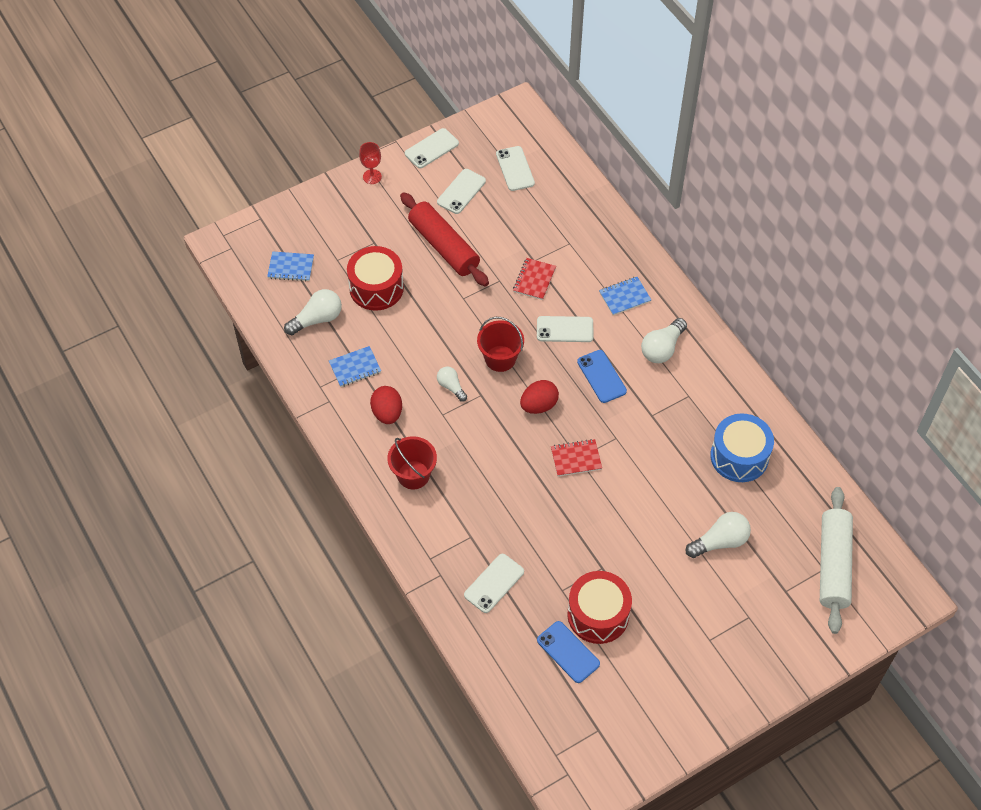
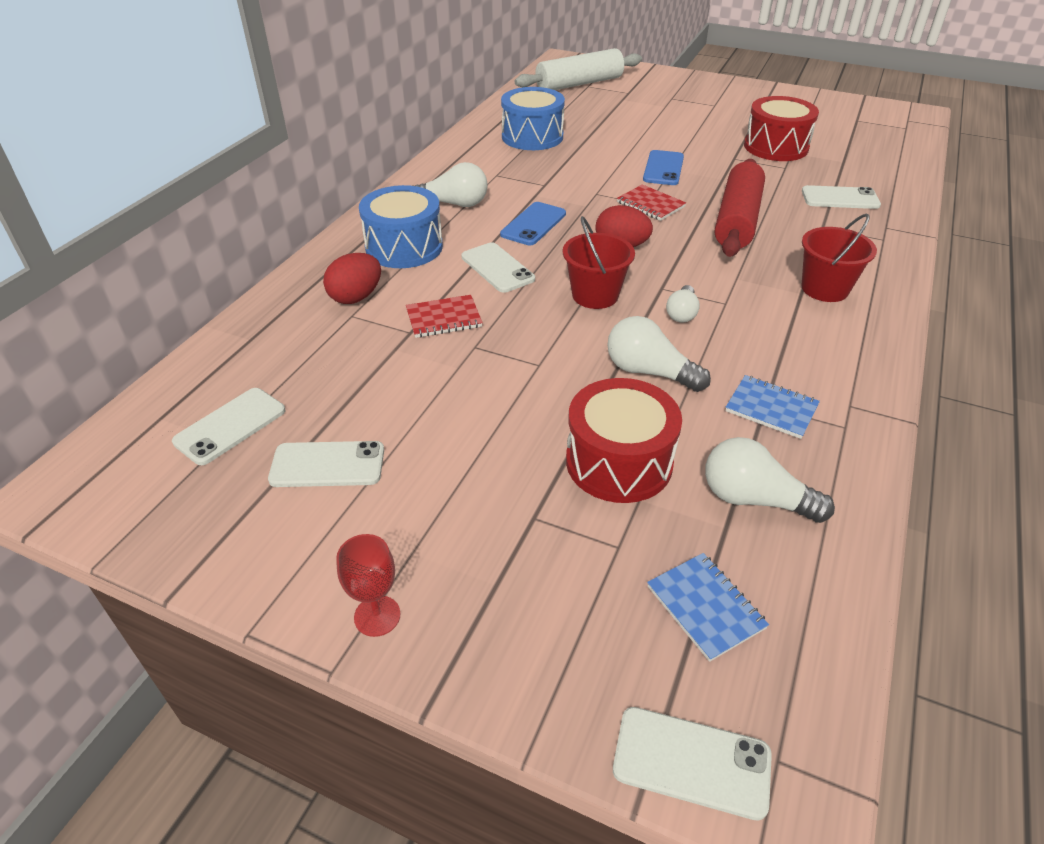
camera: 125 degrees left, 15 degrees down
red egg [370,386,402,424] -> red egg moved to [323,253,381,304]
red rolling pin [400,192,489,286] -> red rolling pin moved to [715,159,765,257]
white phone [405,128,459,168] -> white phone moved to [613,707,772,821]
blue phone [537,621,600,683] -> blue phone moved to [643,150,684,185]
blue notebook [599,277,651,315] -> blue drum [359,185,443,268]
white light bulb [686,512,751,558] -> white light bulb moved to [607,316,711,392]

